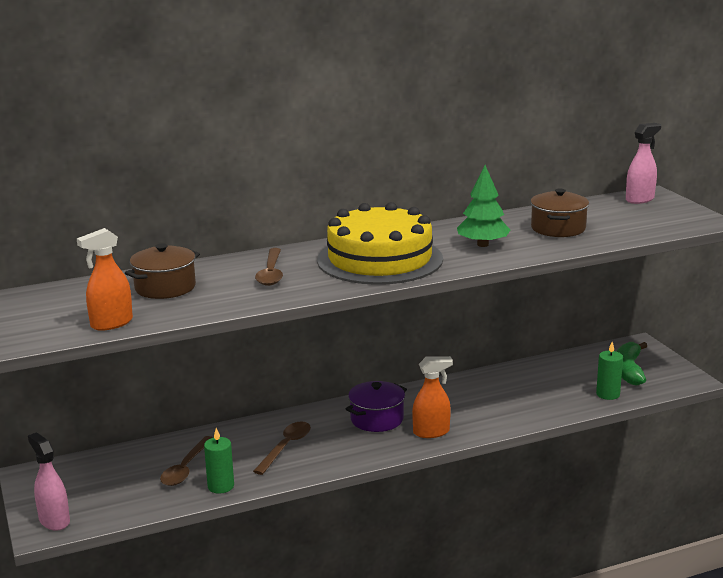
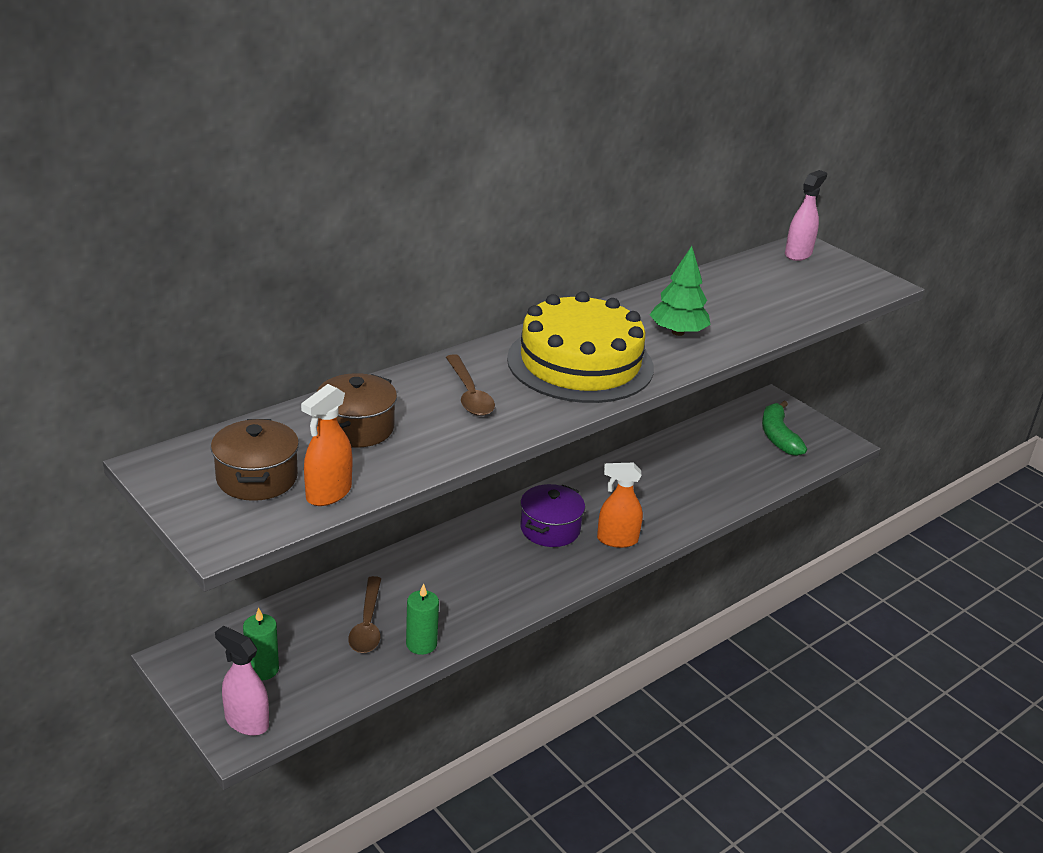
camera: 20 degrees left, 10 degrees up
brown spoon [253,421,311,475] -> none
orange spray bottle [412,356,453,438] -> orange spray bottle turned 150 degrees counterclockwise [597,463,643,548]
brown pot [530,189,589,237] -> brown pot moved to [211,419,299,501]
green candle [596,342,623,400] -> green candle moved to [243,608,279,681]

